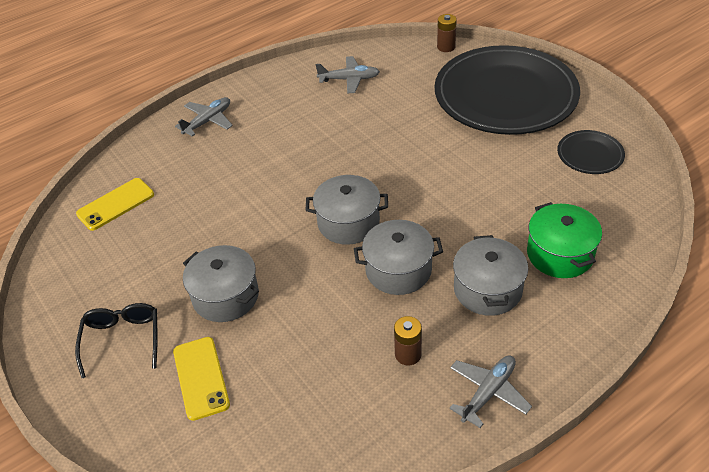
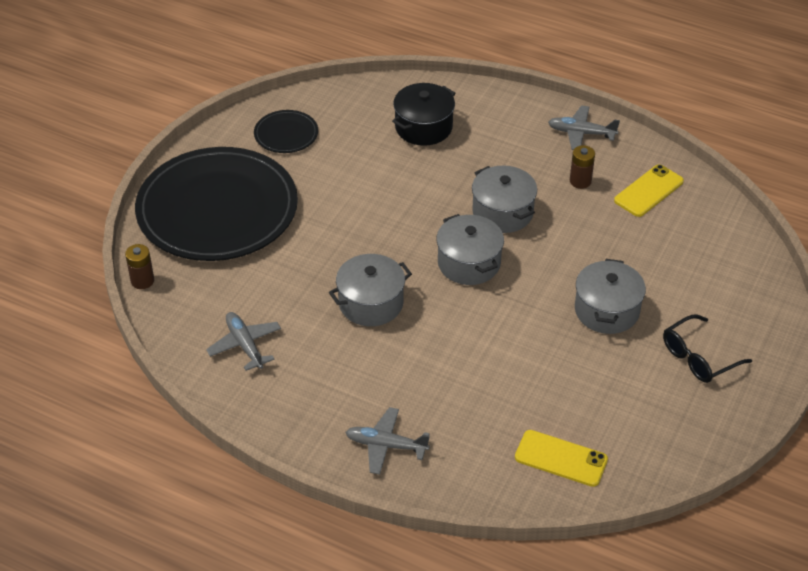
camera: 120 degrees left, 0 degrees up
yellow phone [173,337,230,421] -> yellow phone moved to [614,164,684,217]
grey pot [453,235,528,316] -> grey pot moved to [329,254,412,326]
green pot [527,202,602,278] -> black pot [392,83,455,146]

